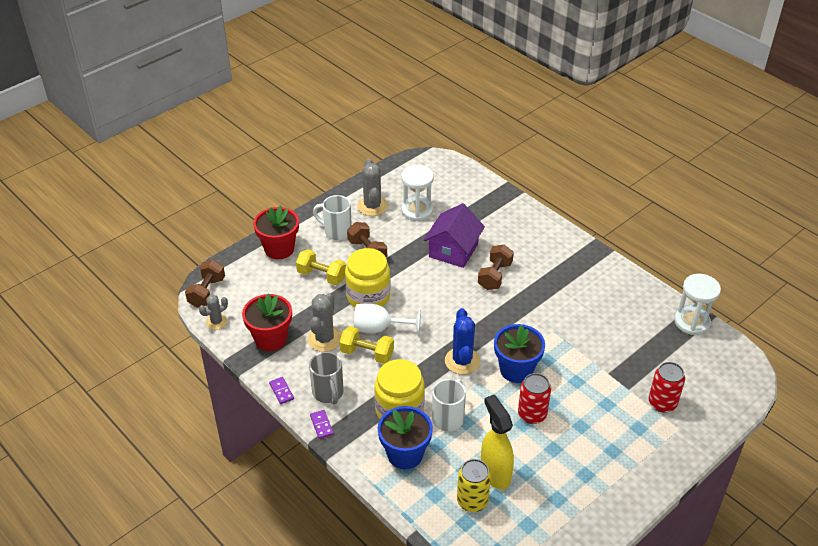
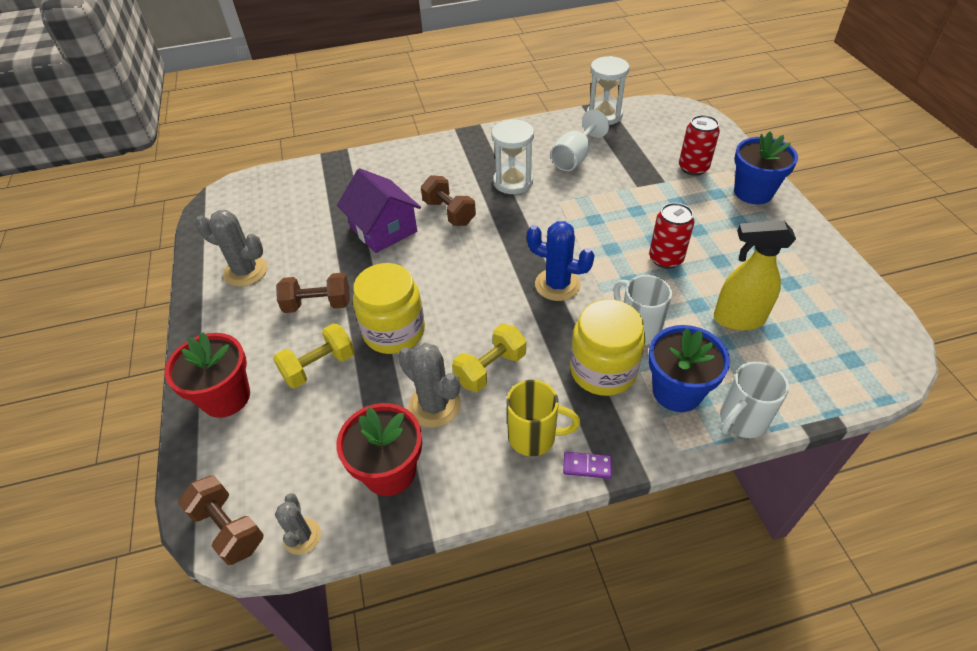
camera: 60 degrees left, 5 degrees up
purple domino [269,377,294,404] -> none
grey mug [309,352,343,405] -> yellow mug [507,380,580,456]
white mug [313,195,352,240] -> white mug moved to [720,362,789,438]
white goblet [354,303,421,336] -> white goblet moved to [550,110,609,171]
white hourglass [401,165,434,221] -> white hourglass moved to [491,119,534,194]
yellow can [457,459,491,512] -> none
blue flower pot [494,324,545,383] -> blue flower pot moved to [734,131,798,204]

